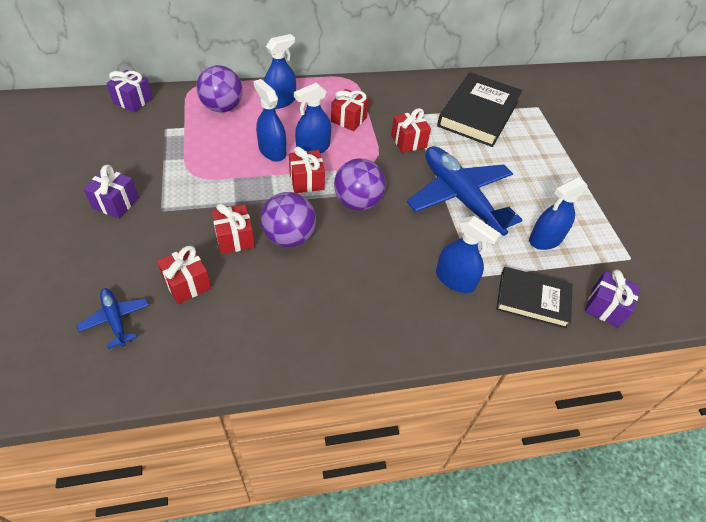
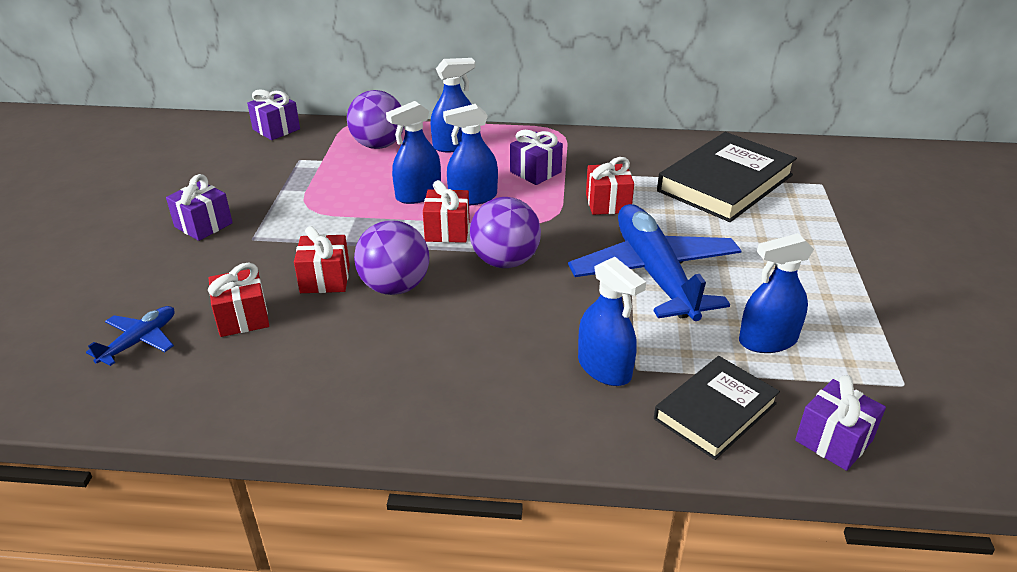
camera: 20 degrees right, 15 degrees down
blue plane [77,288,149,349] -> blue plane turned 45 degrees clockwise [86,306,175,366]
blue spray bottle [254,79,286,161] -> blue spray bottle turned 105 degrees counterclockwise [386,101,441,204]
red gift [331,89,369,131] -> purple gift [510,130,563,185]
black book [496,267,572,328] -> black book turned 75 degrees counterclockwise [654,356,780,460]

